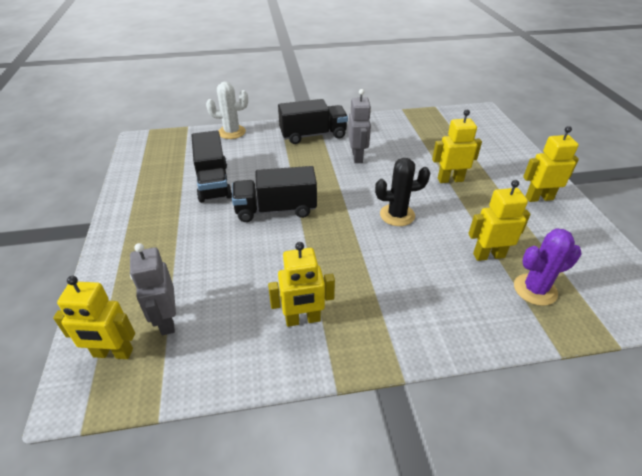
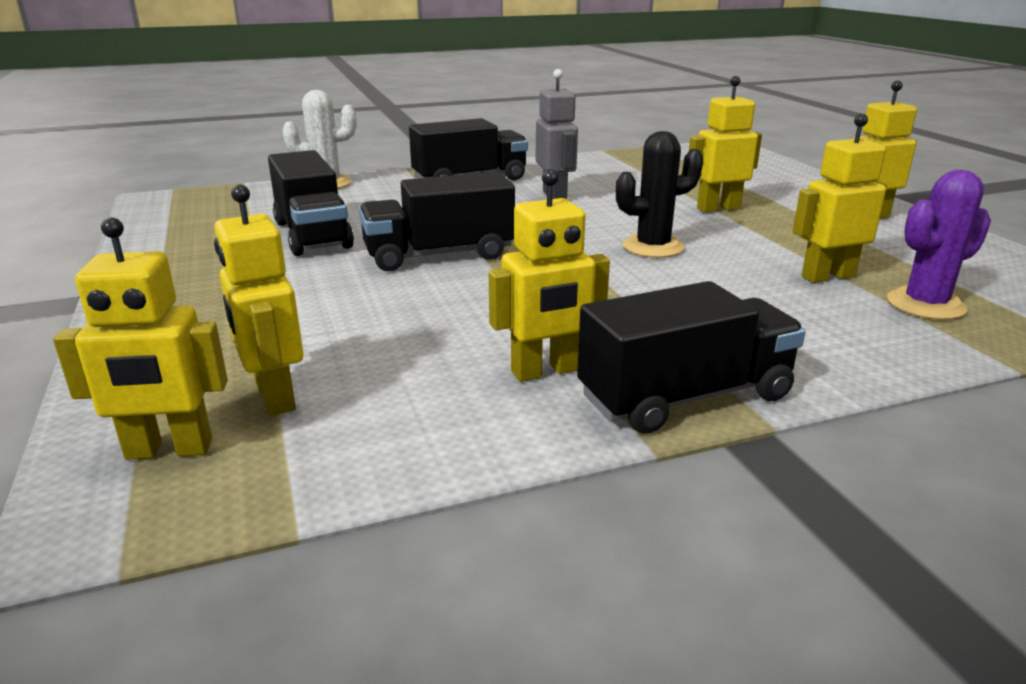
camera: 10 degrees left, 15 degrees down
grey robot [130,243,176,335] -> yellow robot [214,185,304,416]
none -> black truck [577,281,805,434]

